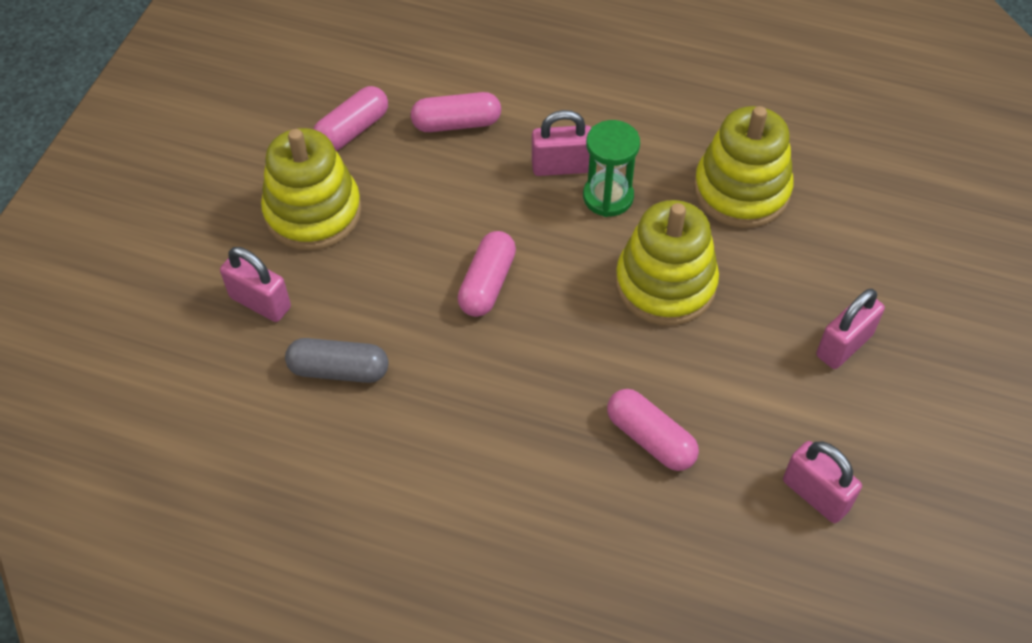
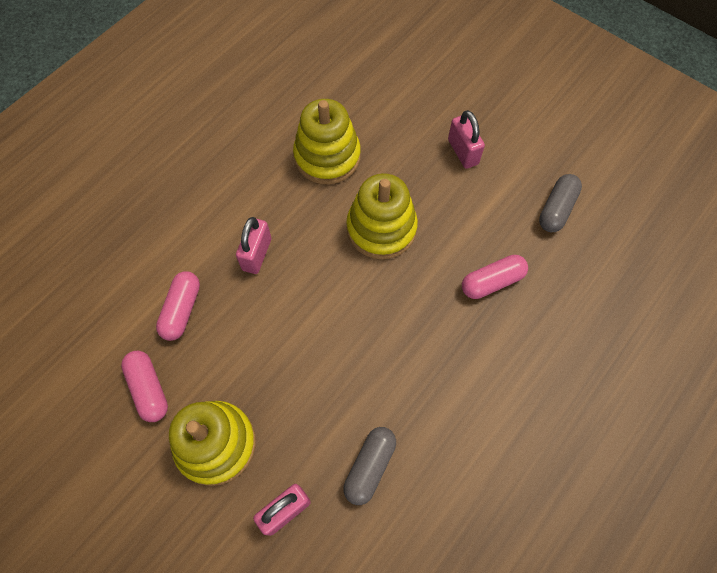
camera: 70 degrees left, 10 degrees up
pink capsule [457,231,516,317] -> none
green hourglass [583,120,640,217] -> none
pink padlock [783,441,862,523] -> grey capsule [539,174,582,232]

